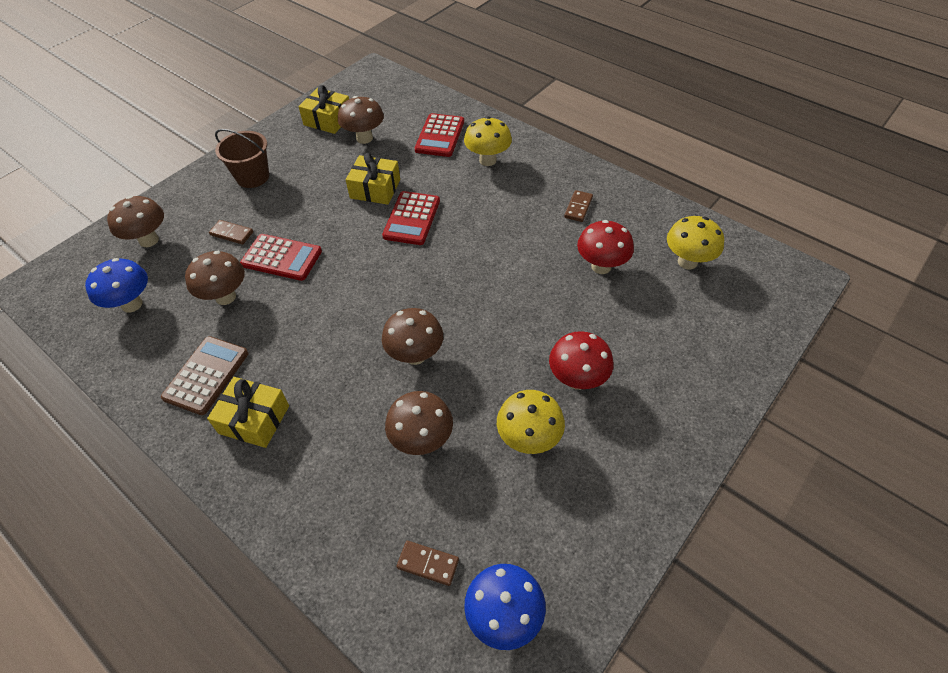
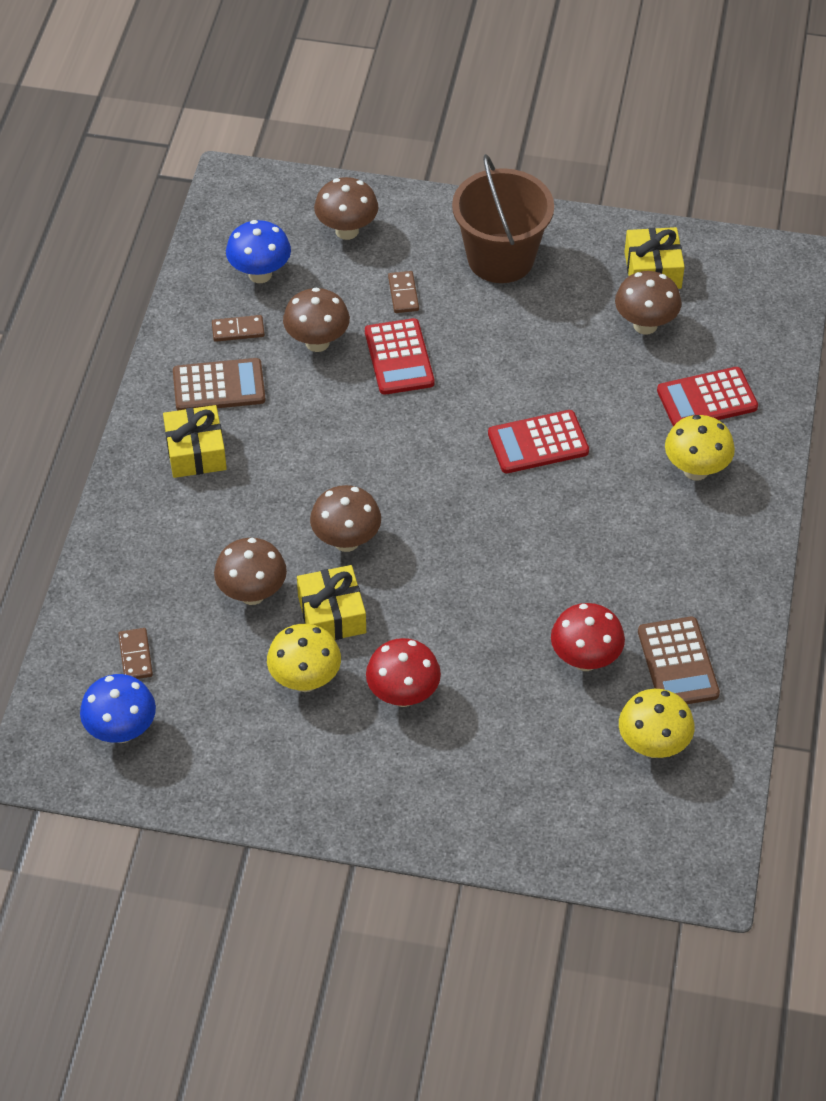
camera: 60 degrees right, 0 degrees up
brown bucket [215,129,269,188] -> brown bucket [452,154,554,283], size x1.51
yellow gift [346,153,400,205] -> yellow gift moved to [297,565,366,640]
brown domino [564,190,593,222] -> brown domino moved to [212,315,265,342]
none -> brown calculator [638,617,720,704]

